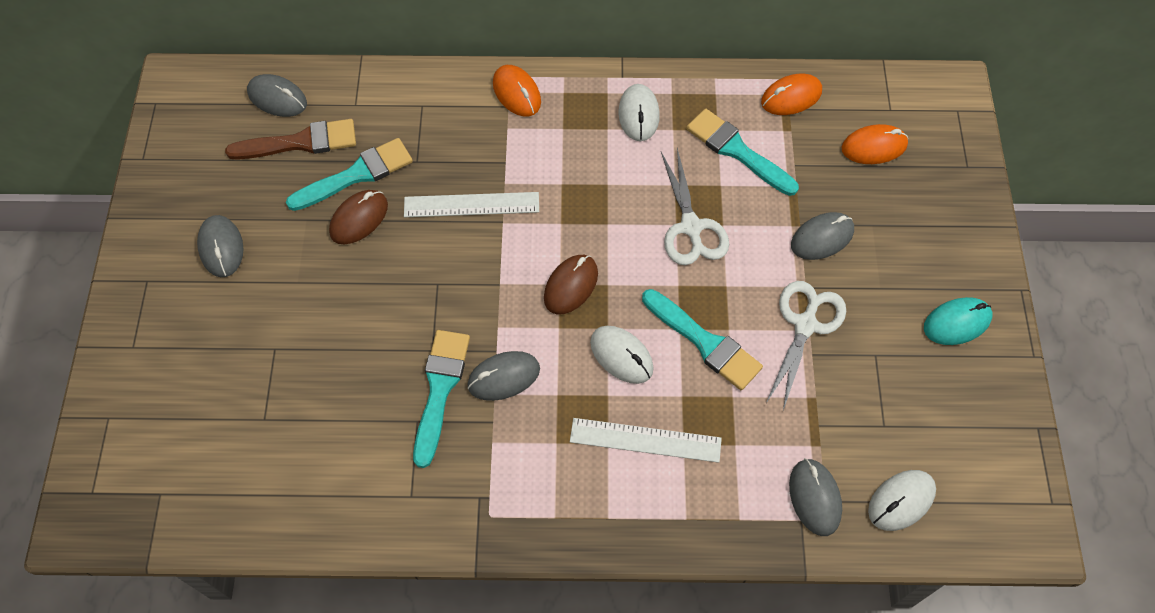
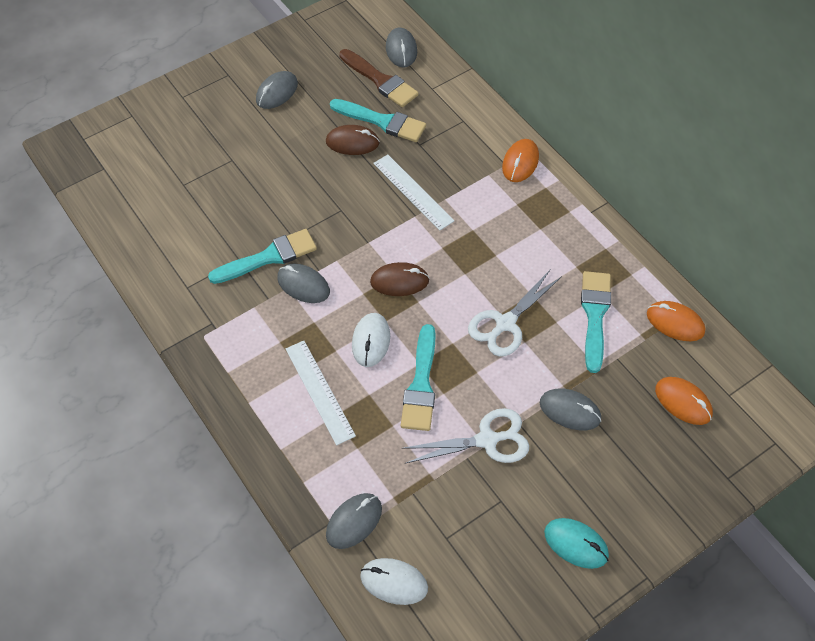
camera: 55 degrees right, 5 degrees down
white mouse [618,84,660,141] -> none

